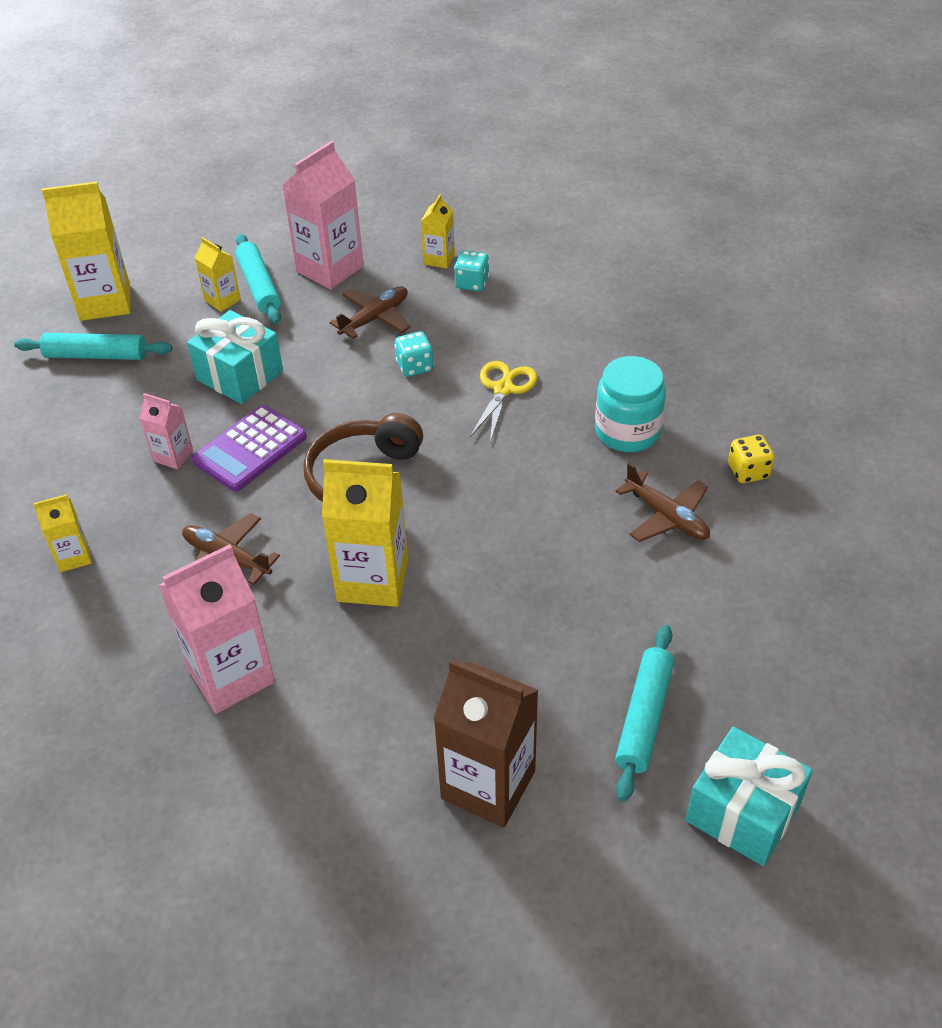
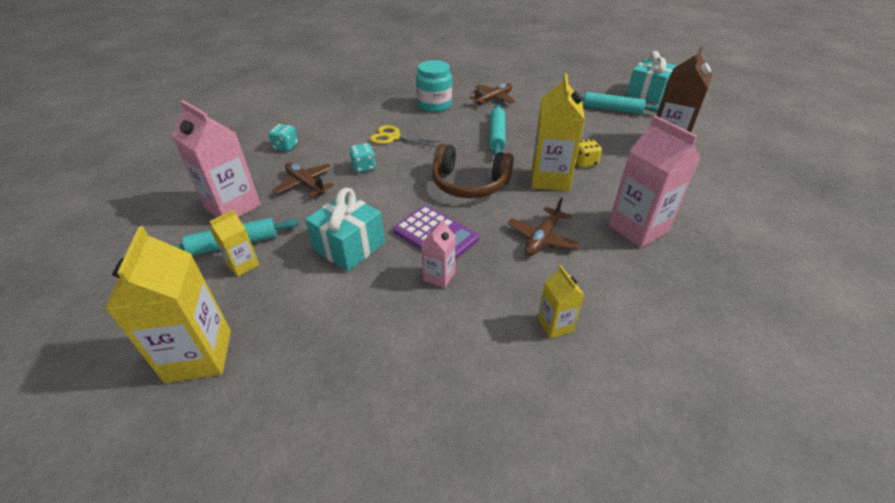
camera: 90 degrees left, 5 degrees down
turquoise rolling pin [14,333,172,360] -> turquoise rolling pin moved to [489,104,506,156]
yellow carton [421,194,455,268] -> none
yellow dice [728,435,775,483] -> yellow dice moved to [576,139,602,168]

